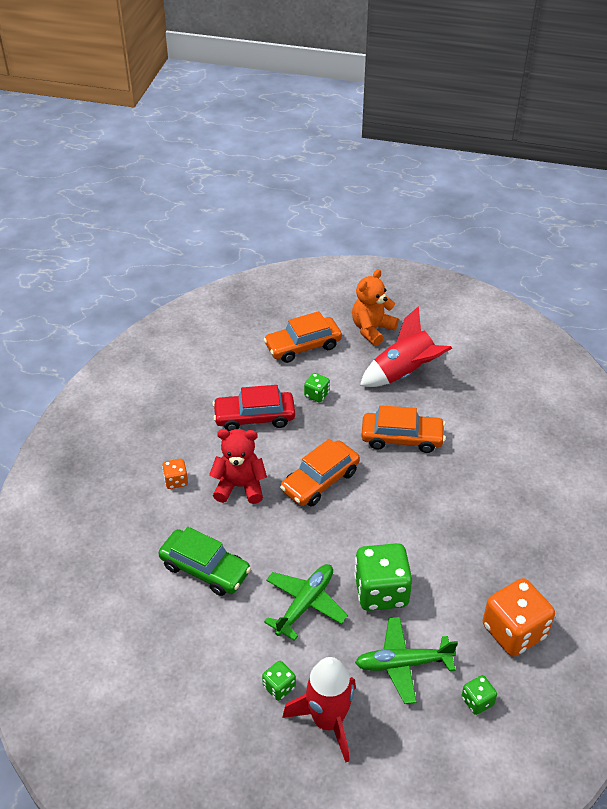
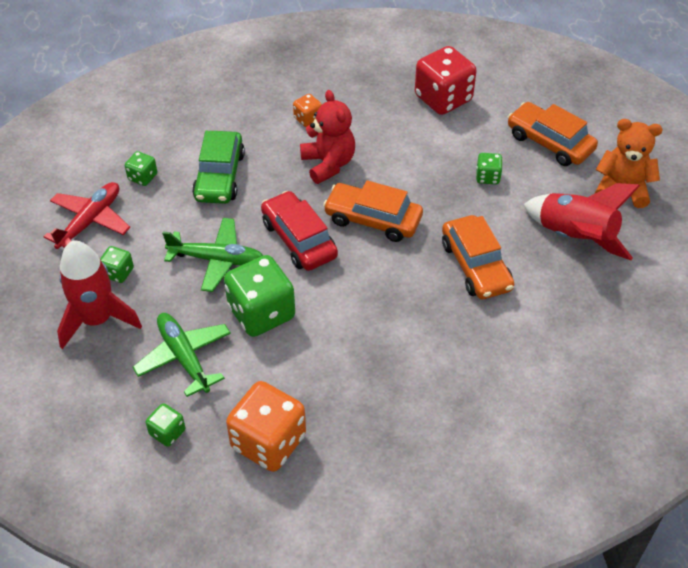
camera: 65 degrees right, 5 degrees up
red car [212,385,295,431] -> red car moved to [261,191,338,271]
none -> red plane [43,182,130,249]
none -> green dice [125,151,157,186]
none -> red dice [415,46,477,115]

